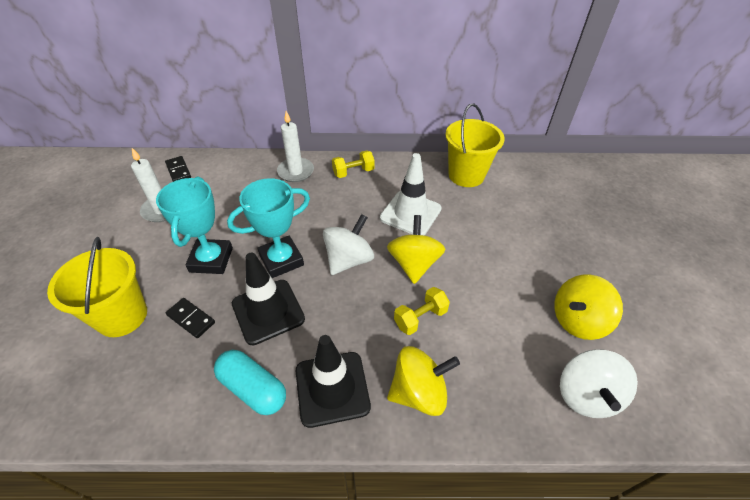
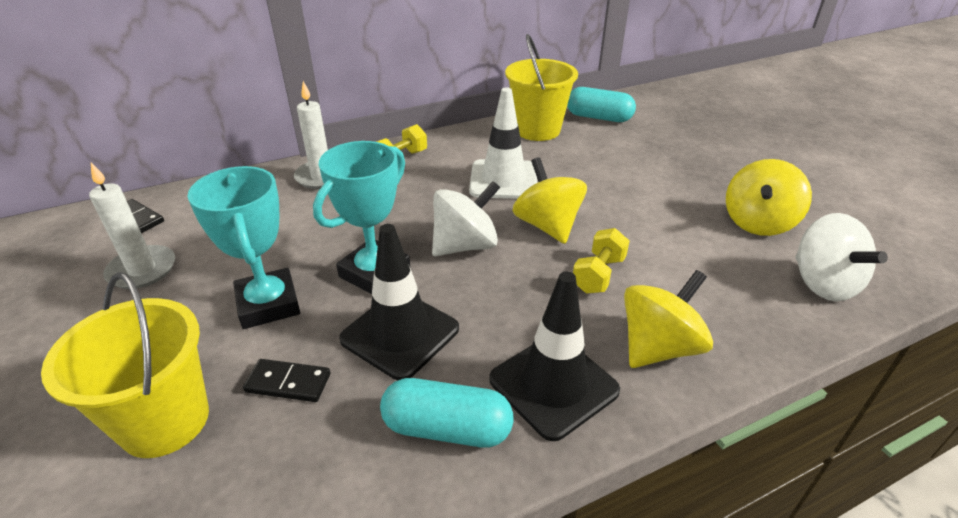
camera: 25 degrees left, 10 degrees down
white spinning top [323,214,374,275] -> white spinning top turned 45 degrees clockwise [432,181,500,256]
none -> turquoise capsule [567,87,636,122]

